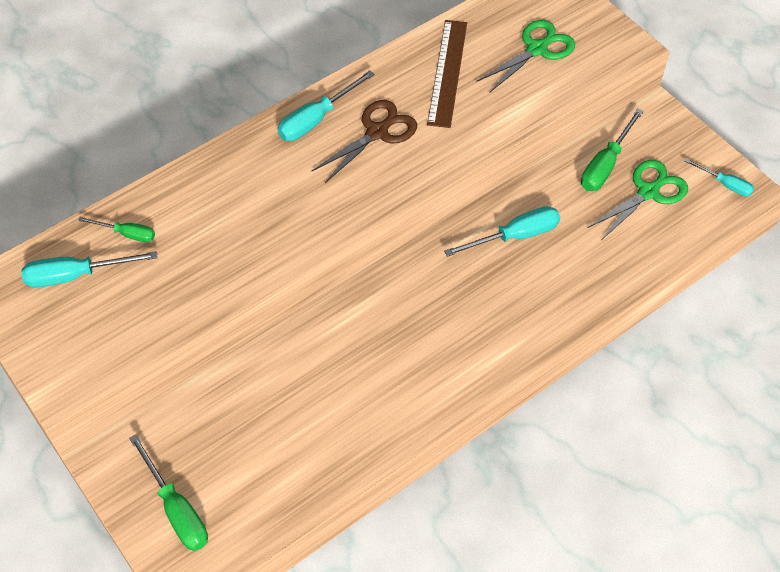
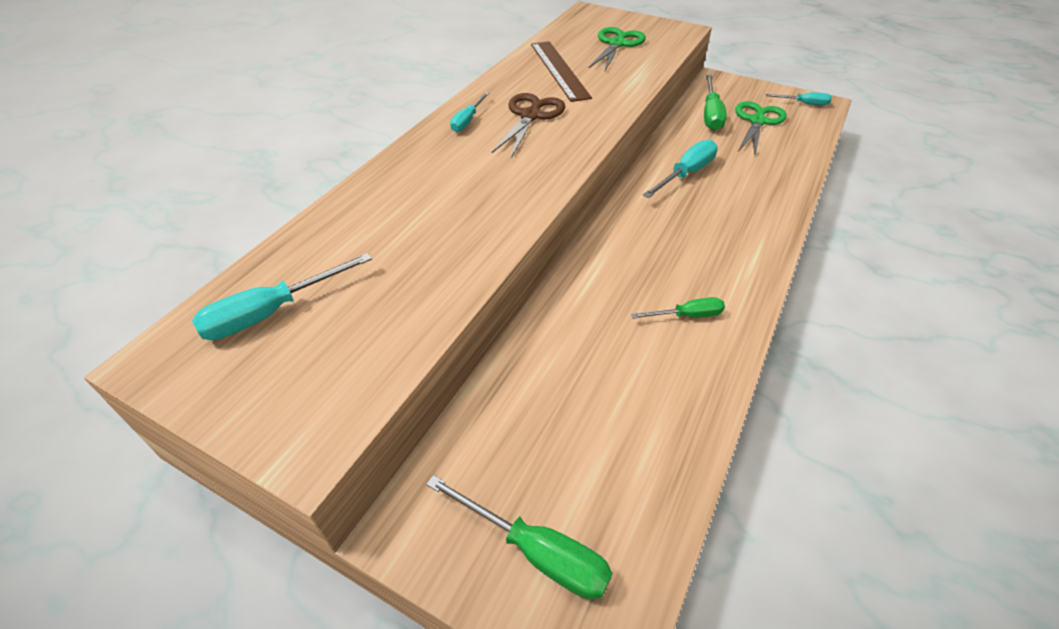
camera: 25 degrees left, 10 degrees down
green screwdriver [78,217,155,242] -> green screwdriver moved to [631,297,725,319]
turquoise screwdriver [278,70,375,141] -> turquoise screwdriver [450,92,489,132], size x0.62

